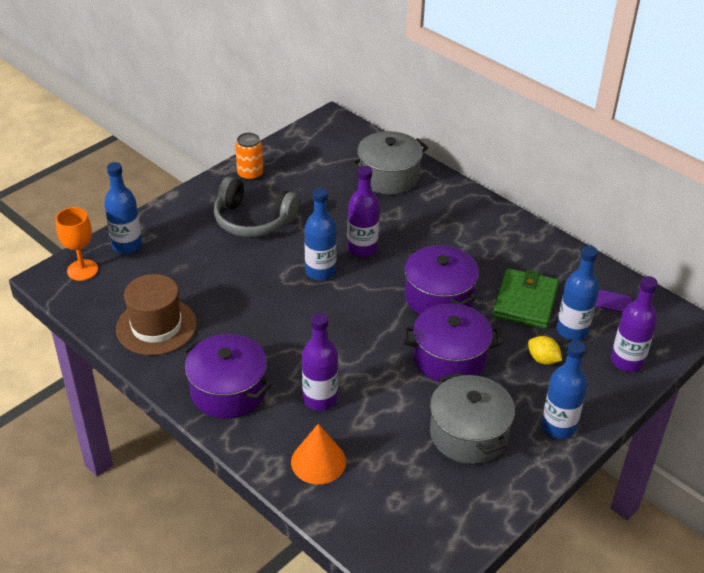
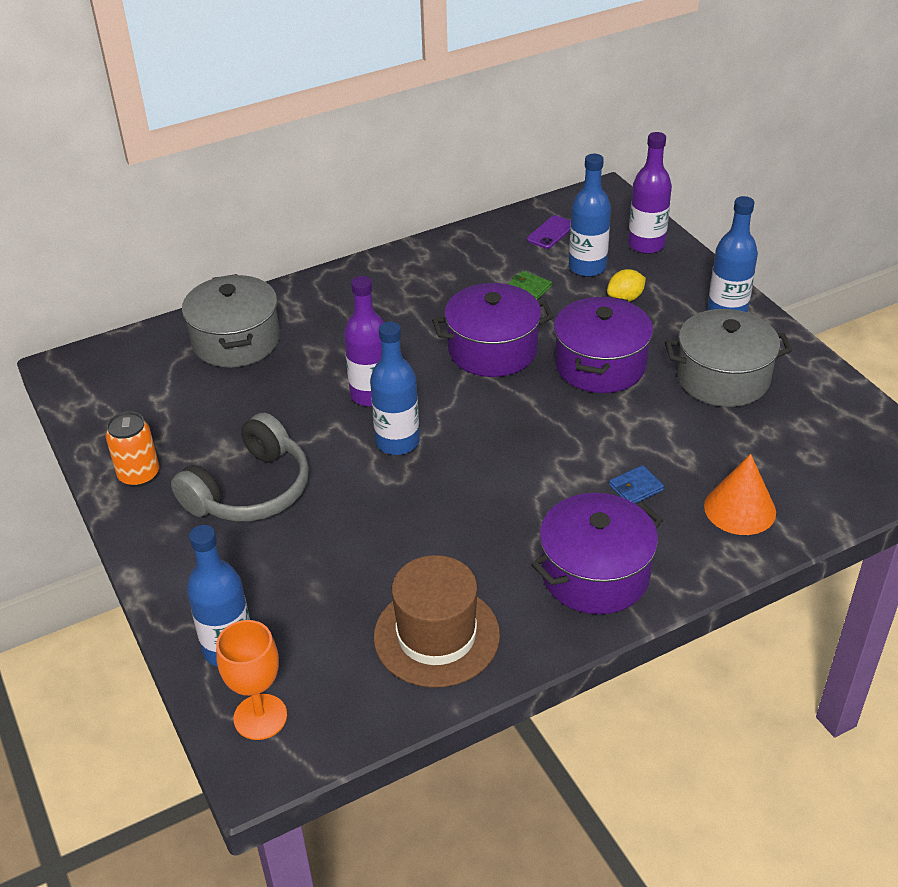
camera: 70 degrees left, 0 degrees up
purple bottle [302,313,338,411] -> blue wallet [609,465,664,504]
green wallet [493,268,559,329] -> green wallet [508,271,552,300], size x0.45

